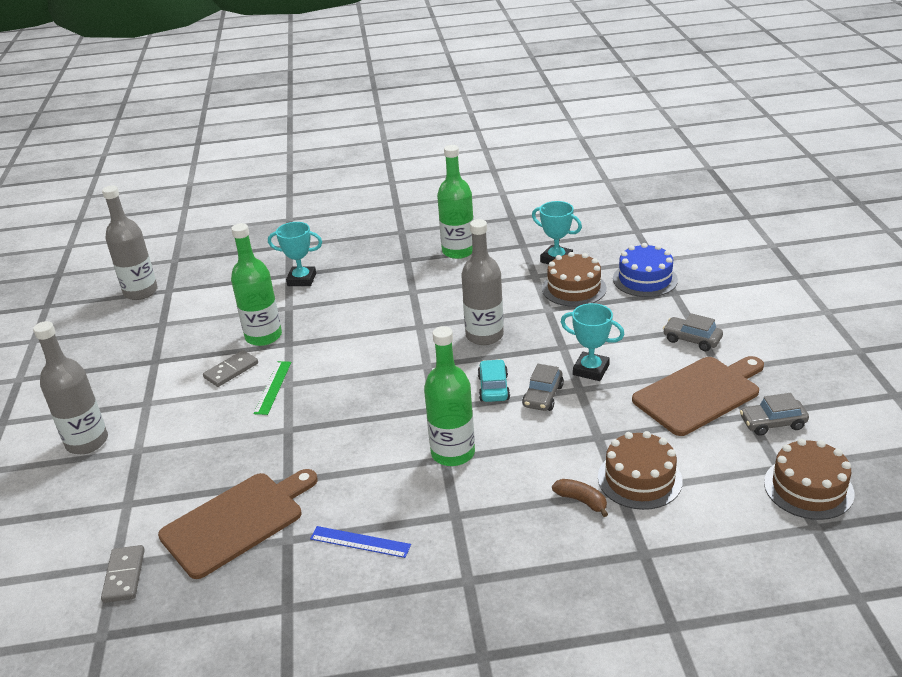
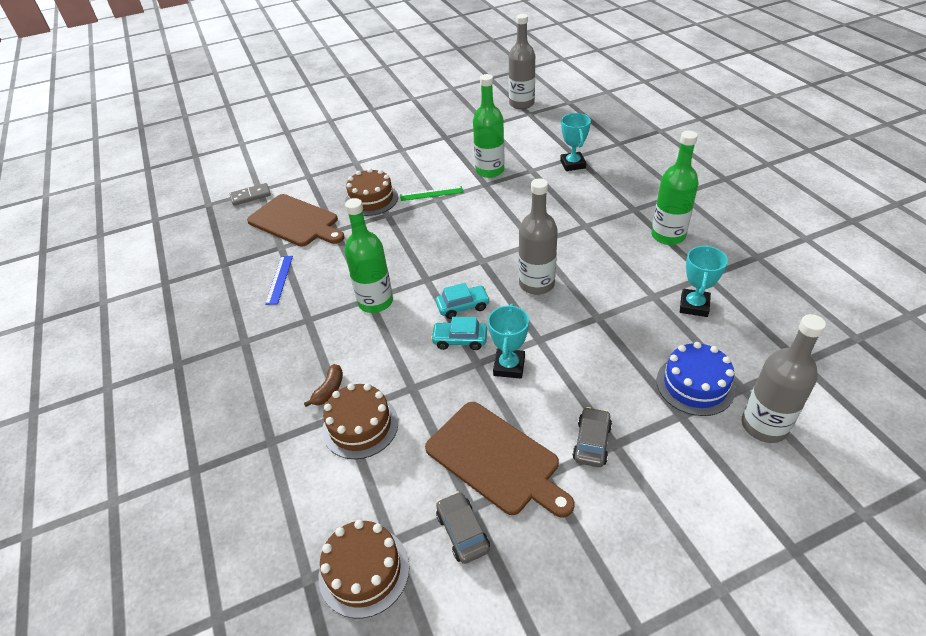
camera: 75 degrees right, 10 degrees up
grey bottle [33,321,108,454] -> grey bottle moved to [742,314,826,443]
grey domino [203,350,258,387] -> none
grey car [522,364,564,411] -> turquoise car [431,317,487,350]
brown cake [542,252,606,307] -> brown cake moved to [345,168,398,216]

